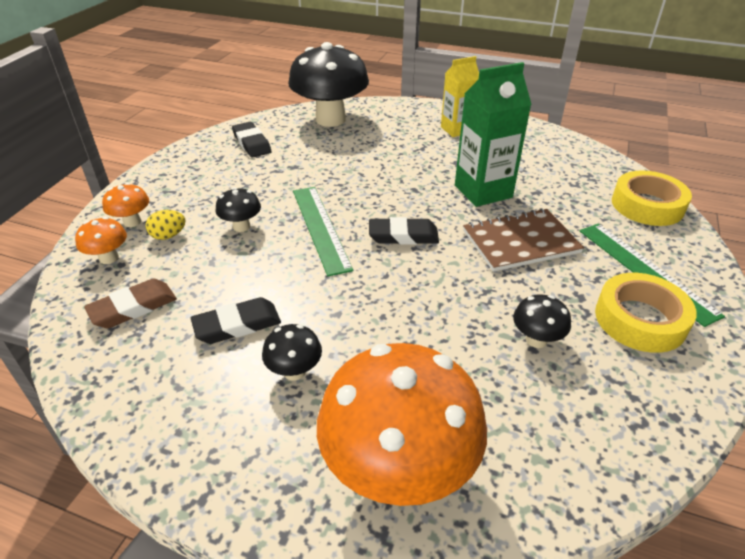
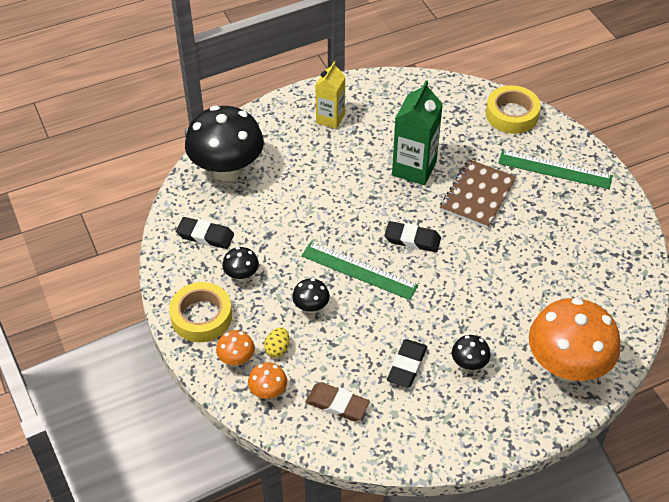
camera: 45 degrees left, 10 degrees up
brown eraser [84,278,177,328] -> brown eraser turned 75 degrees counterclockwise [306,382,370,421]
black eraser [369,217,439,245] -> black eraser turned 60 degrees clockwise [384,221,441,252]
black mushroom [513,294,571,348] -> black mushroom moved to [222,247,259,281]
yellow tape [595,273,697,353] -> yellow tape moved to [169,282,232,342]

